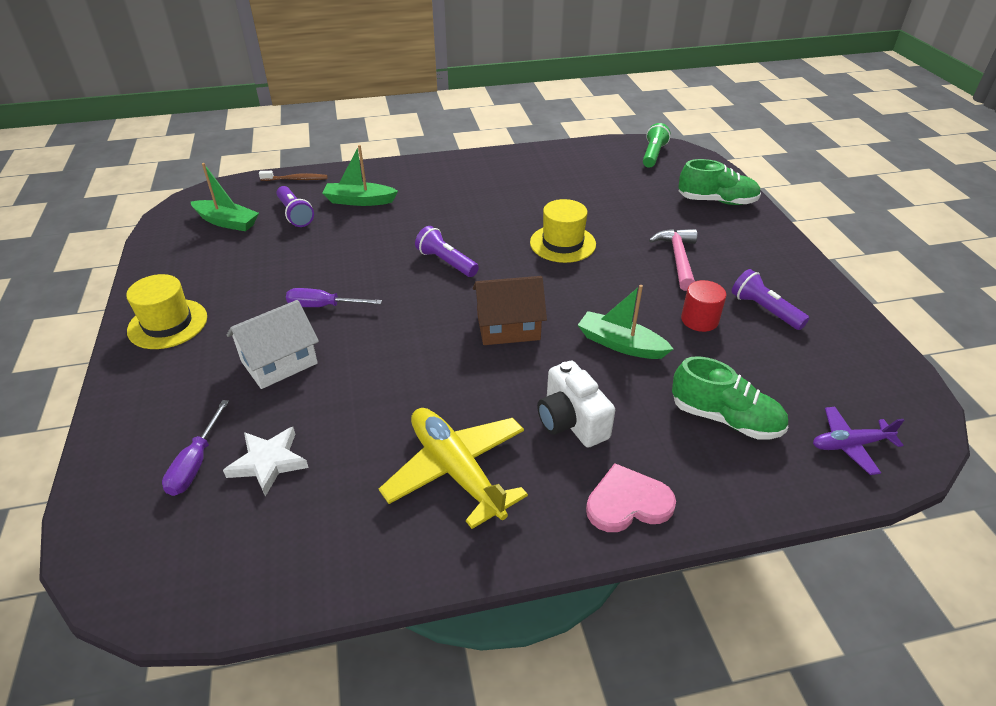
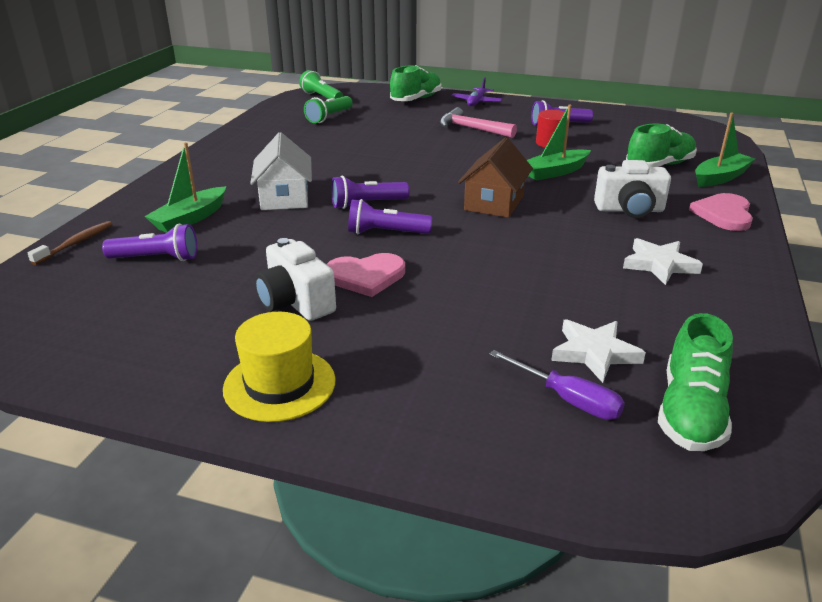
camera: 60 degrees left, 10 degrees down
green boat [191,163,259,231] -> green boat moved to [695,112,755,187]
white house [227,300,319,389] -> white house moved to [250,132,312,210]
purple screwdriver [286,288,382,307] -> pink heart [326,253,405,297]
yellow plane [379,408,528,529] -> white star [623,238,703,285]
yellow hat [530,199,596,263] -> none
purple plane [813,407,904,475] -> purple plane moved to [451,78,502,106]
none -> white camera [255,238,336,321]
none -> green flashlight [304,96,353,123]
none -> purple flashlight [348,199,432,234]
none -> green shoe [658,313,733,451]

